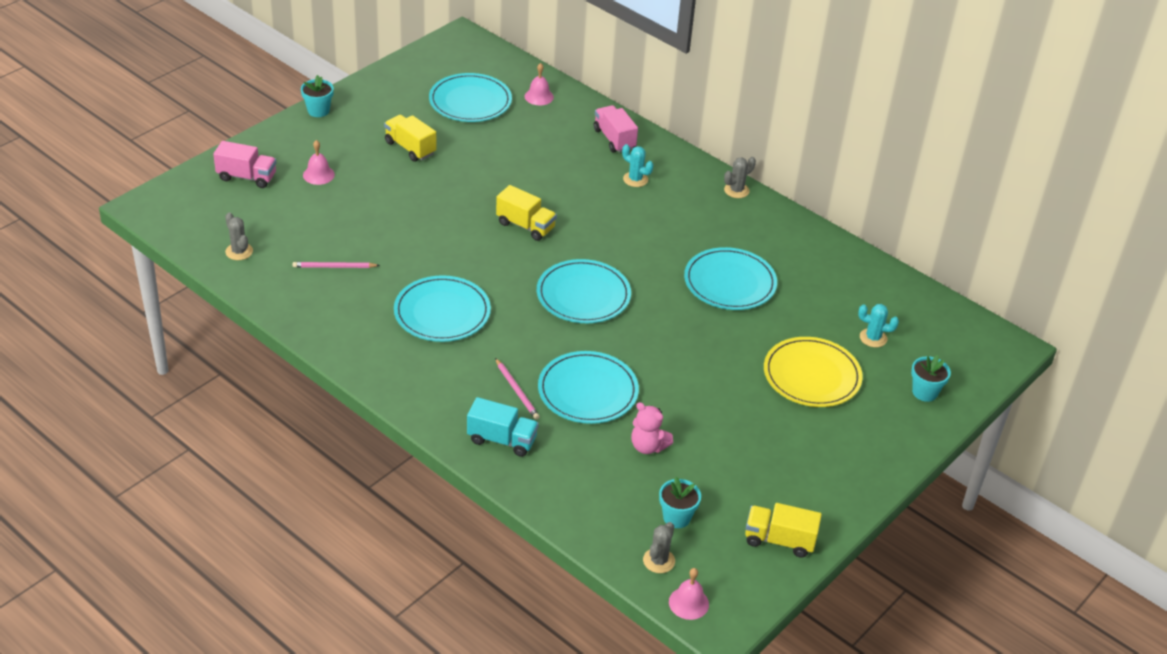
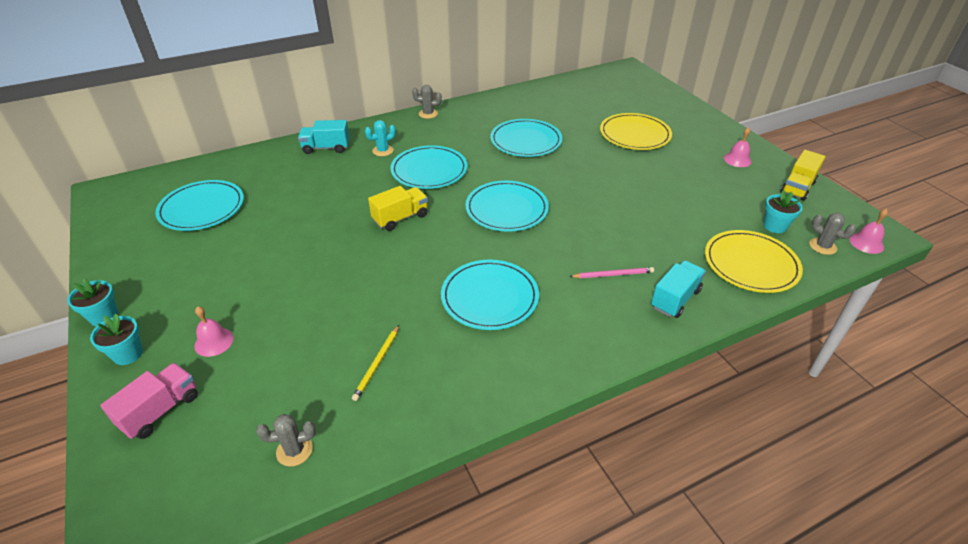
camera: 65 degrees left, 0 degrees up
pink pencil [293,262,380,268] -> yellow pencil [352,325,399,401]
yellow truck [384,115,436,162] -> none
pink bell [524,63,554,105] -> pink bell moved to [724,127,752,167]
turquoise plate [538,351,639,424] -> turquoise plate moved to [390,145,468,189]
pink truck [594,105,638,153] -> turquoise truck [298,120,350,154]
pink teddy bear [631,402,673,454] -> none
grey cactus [724,157,756,198] -> grey cactus turned 75 degrees counterclockwise [412,85,442,119]
turquoise cactus [858,304,899,347] -> none
turquoise flower pot [911,355,951,402] -> turquoise flower pot moved to [90,314,143,365]
none -> yellow plate [705,230,803,293]

